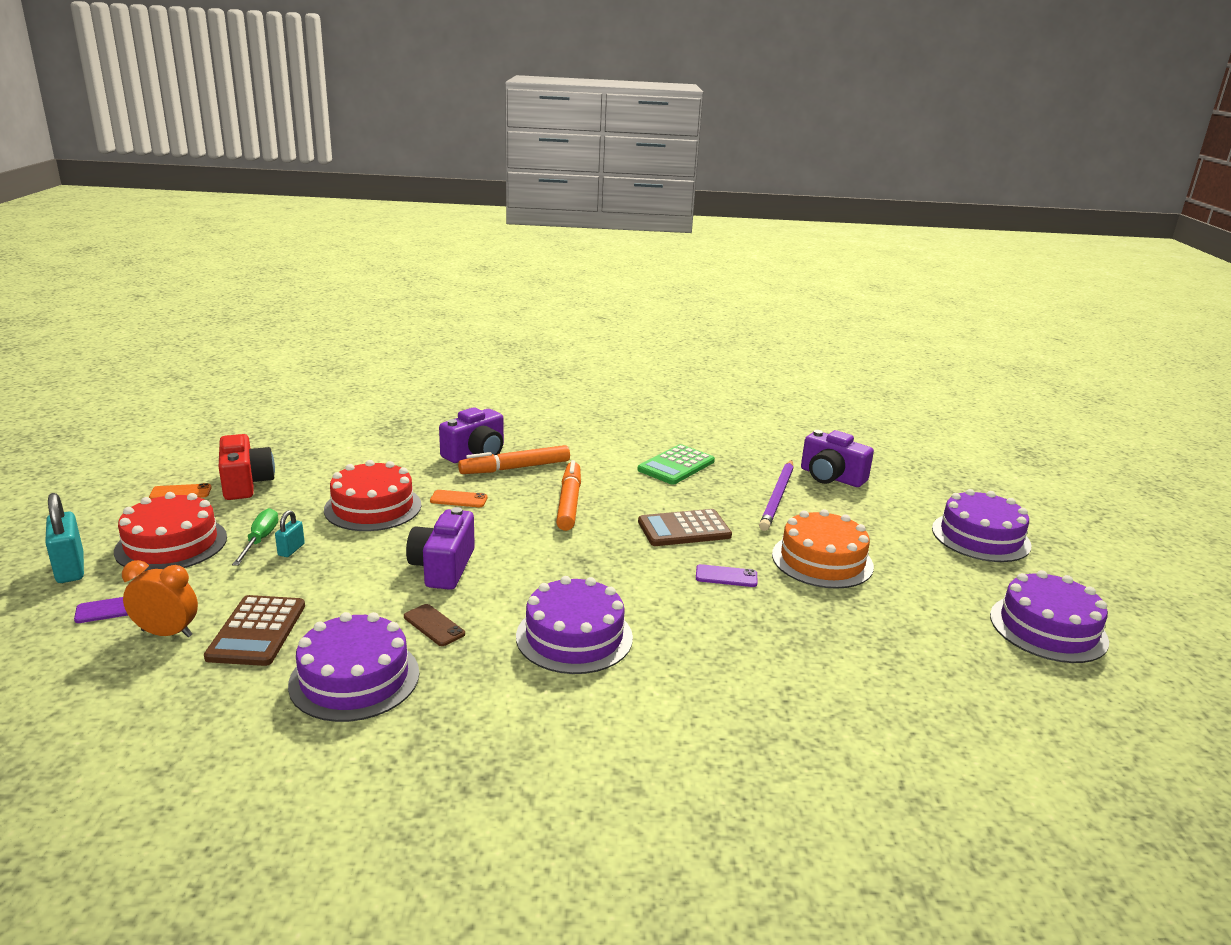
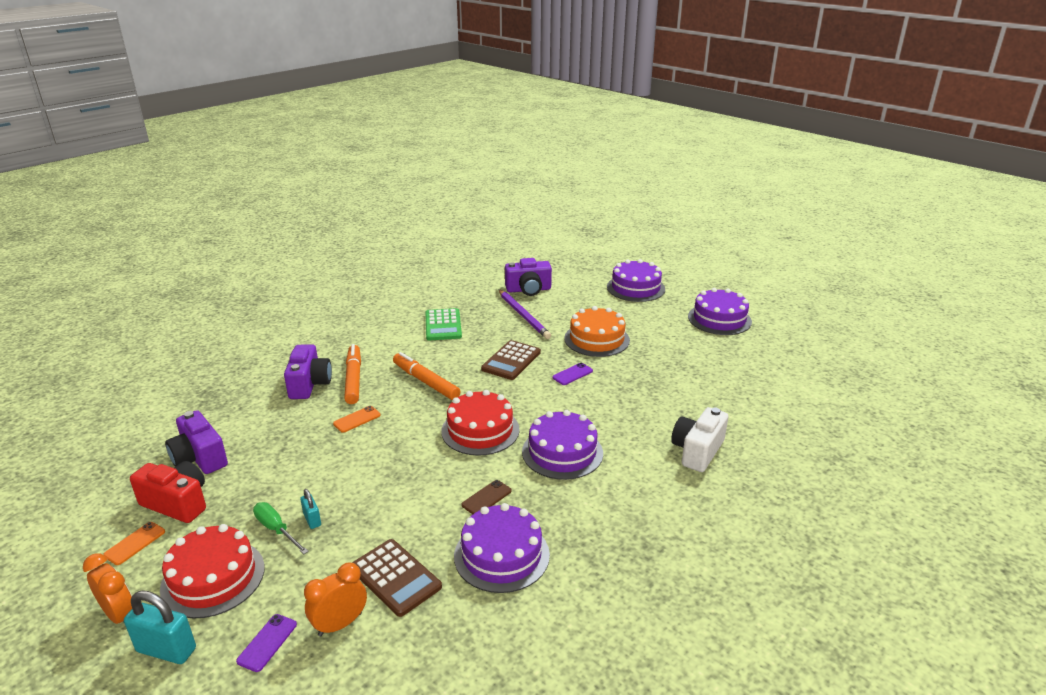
camera: 45 degrees left, 5 degrees up
red cake [324,460,421,531] -> red cake moved to [441,390,520,456]
brown phone [404,604,465,646] -> brown phone turned 45 degrees counterclockwise [461,480,512,514]
purple camera [406,507,475,590] -> purple camera moved to [165,410,228,474]
orange marker [458,445,570,474] -> orange marker turned 150 degrees clockwise [344,344,361,404]
none -> orange clock [83,553,132,624]
none -> white camera [671,407,728,472]

